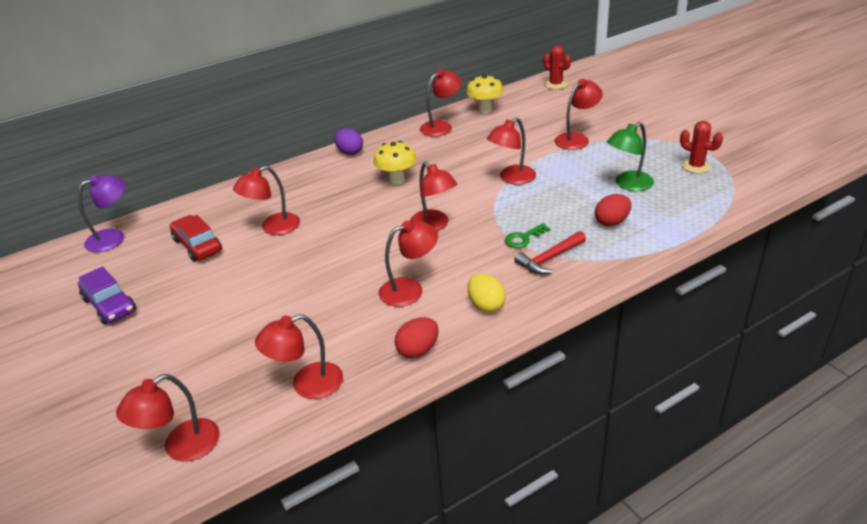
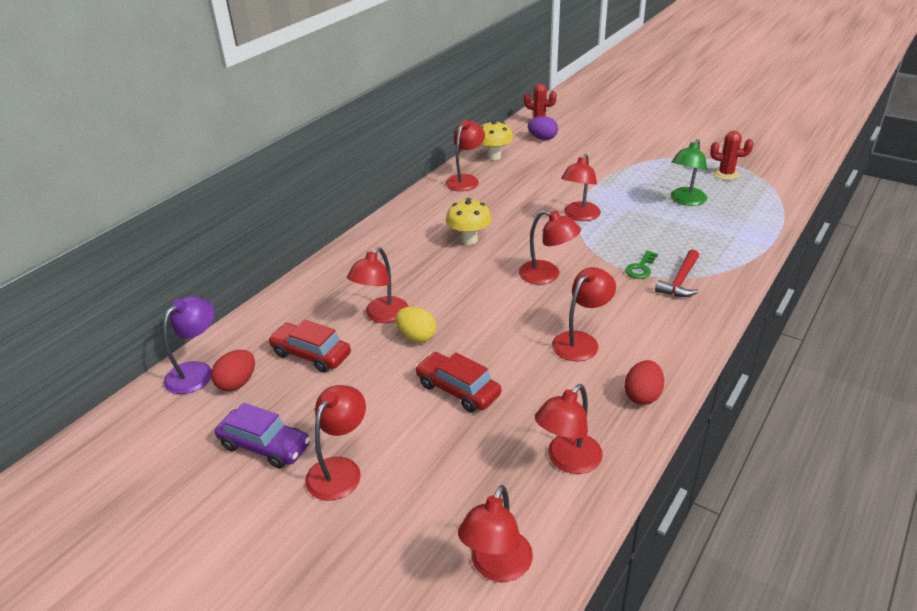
camera: 25 degrees left, 0 degrees up
purple egg [334,128,363,155] -> purple egg moved to [528,116,558,140]
yellow egg [468,274,506,313] -> yellow egg moved to [395,307,437,343]
red lamp [555,79,603,150] -> red lamp moved to [305,385,366,500]
red egg [595,194,632,226] -> red egg moved to [211,350,255,391]
none -> red car [415,352,501,412]

